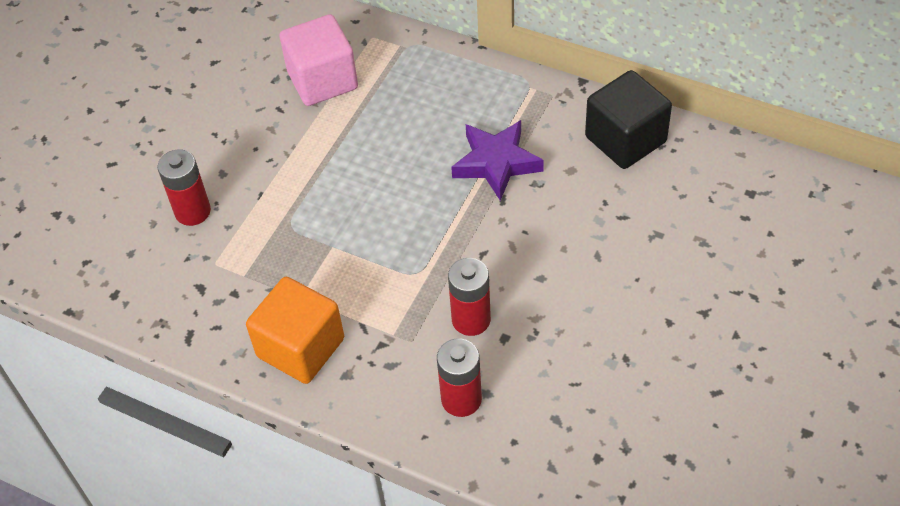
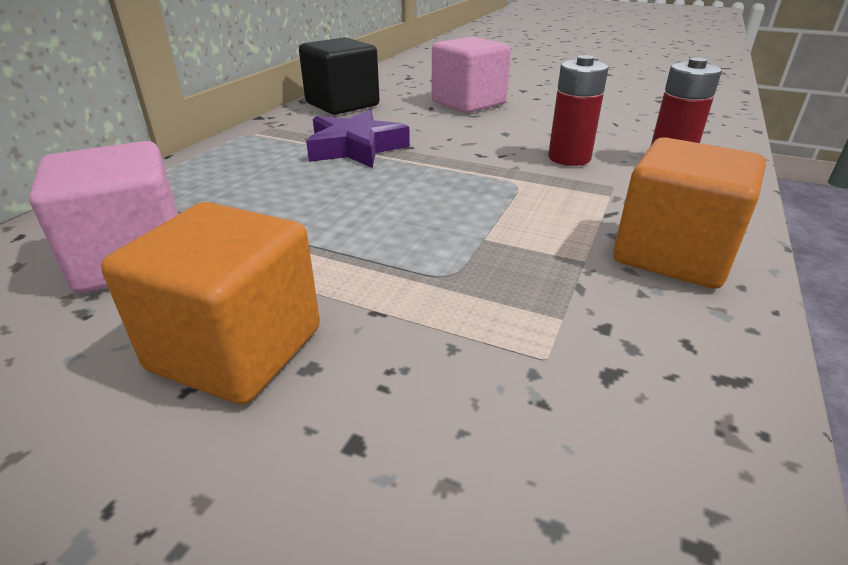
camera: 95 degrees left, 20 degrees down
red battery [158,149,211,226] -> none
none -> orange cube [101,202,320,405]
none -> pink cube [431,36,511,113]

